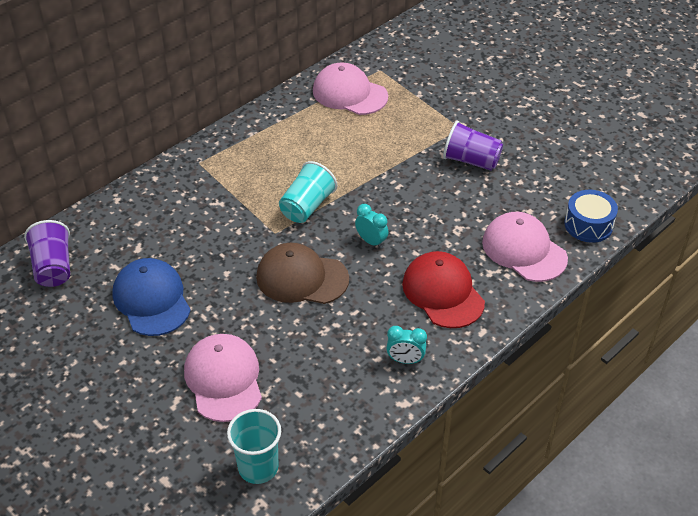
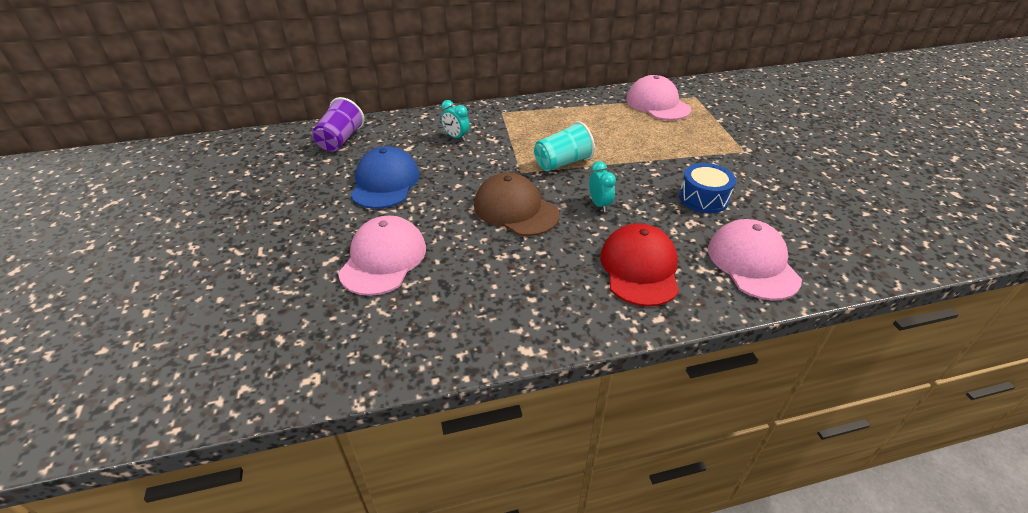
camera: 30 degrees right, 5 degrees down
turquoise cup [227,409,281,484] -> none
turquoise clock [386,326,427,364] -> turquoise clock moved to [441,100,470,141]
purple cup [443,121,503,171] -> none
blue drum [565,190,618,243] -> blue drum moved to [679,163,736,213]

